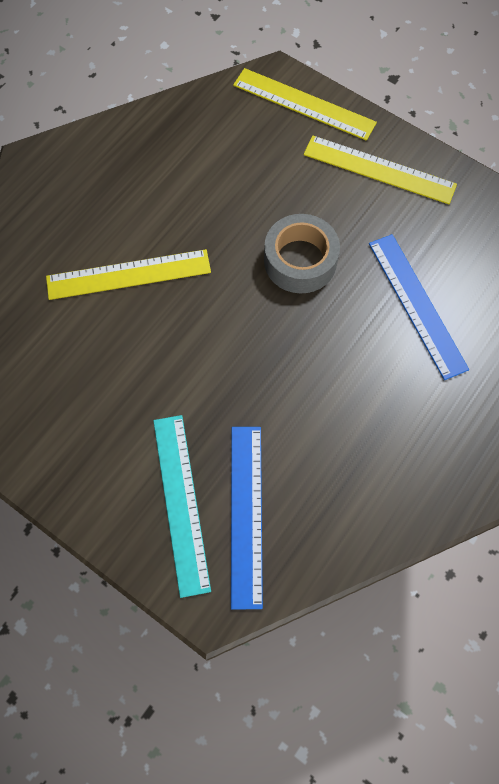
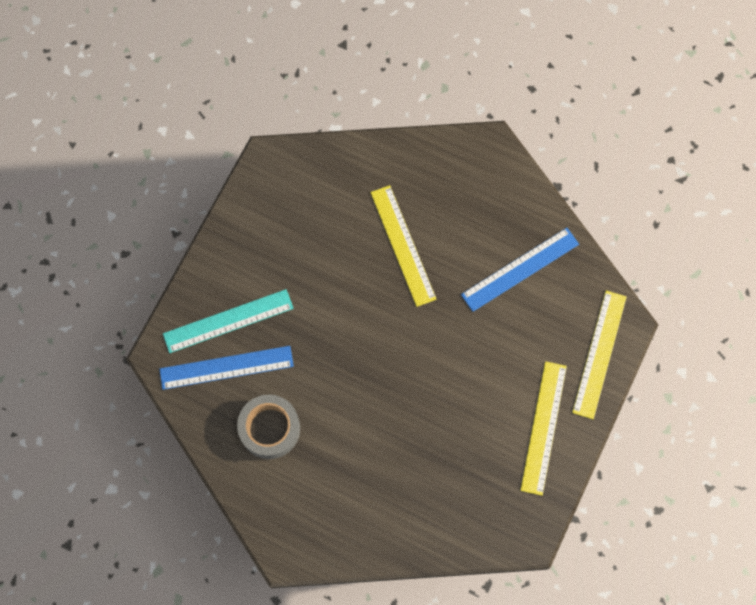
camera: 80 degrees right, 5 degrees up
grey tape [264,214,340,293] -> grey tape moved to [237,395,300,459]
blue ruler [369,234,469,380] -> blue ruler moved to [461,228,579,312]

